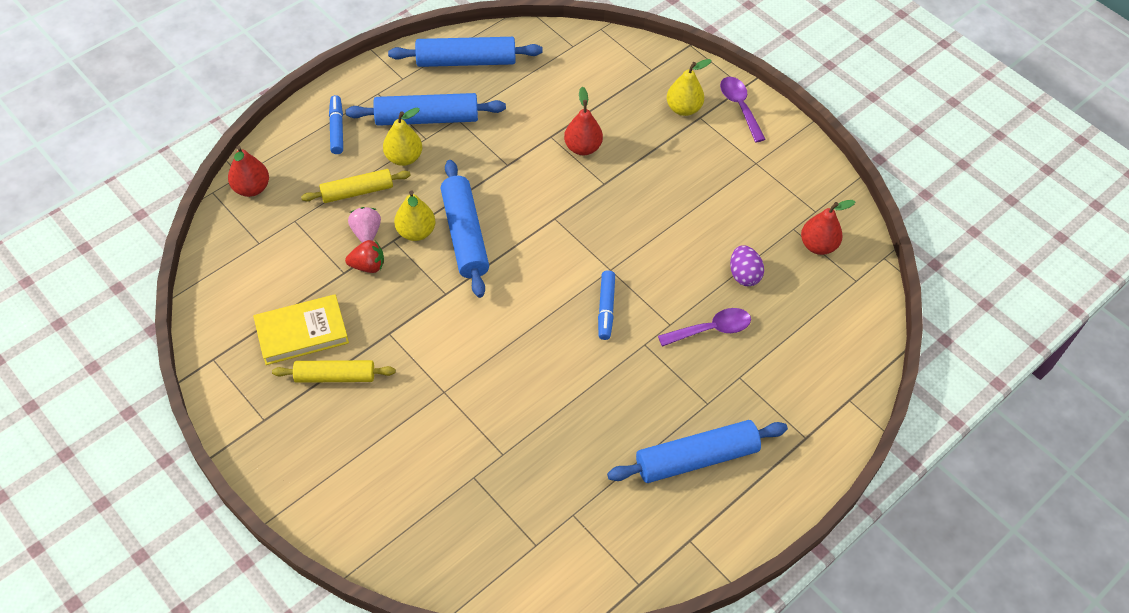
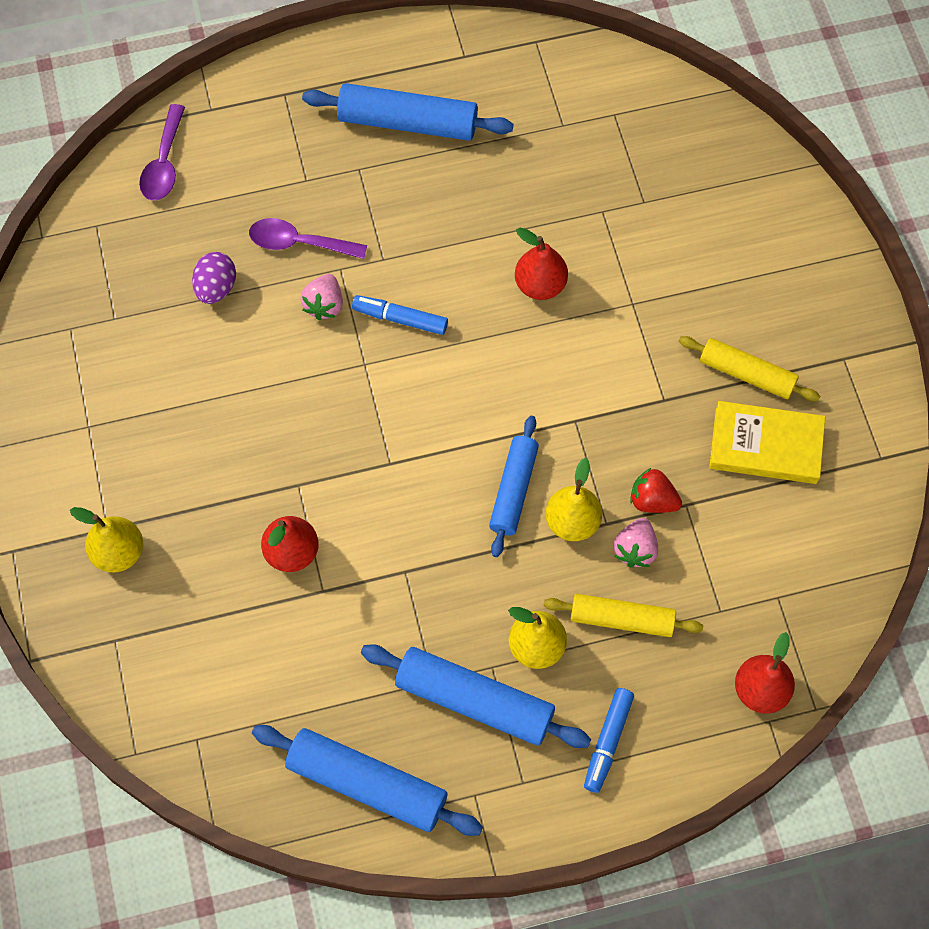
camera: 150 degrees left, 10 degrees up
blue rolling pin [441,160,489,298] -> blue rolling pin [489,416,539,557], size x0.66
blue marker [598,270,615,340] -> blue marker turned 105 degrees counterclockwise [352,295,448,335]
purple spoon [720,77,766,142] -> purple spoon moved to [139,104,185,201]
red pear [801,200,855,255] -> red pear moved to [515,228,568,300]
none -> pink strawberry [300,274,343,320]

